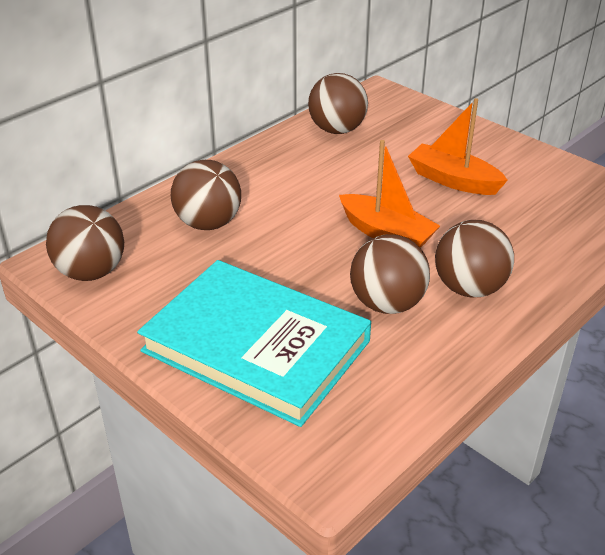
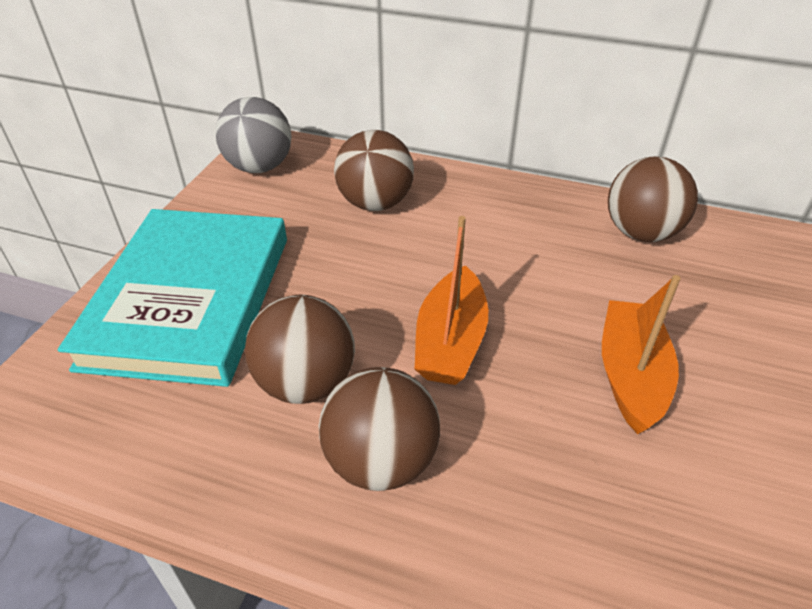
camera: 65 degrees right, 5 degrees up
brown ball [46,205,124,281] -> grey ball [215,97,292,173]

